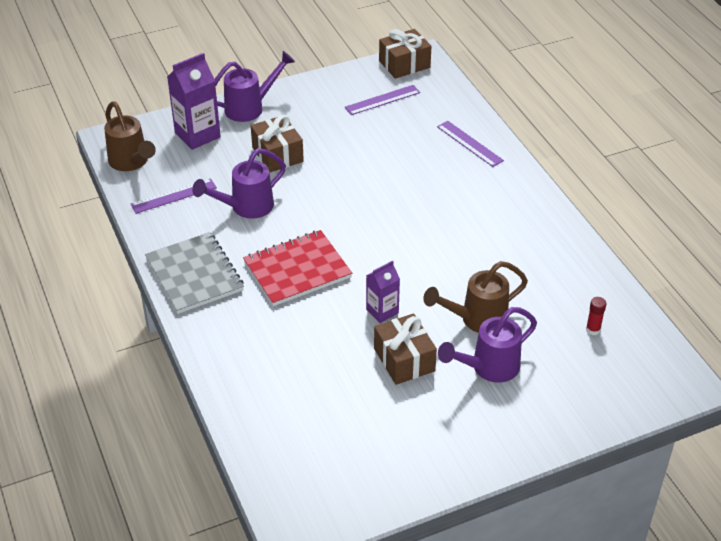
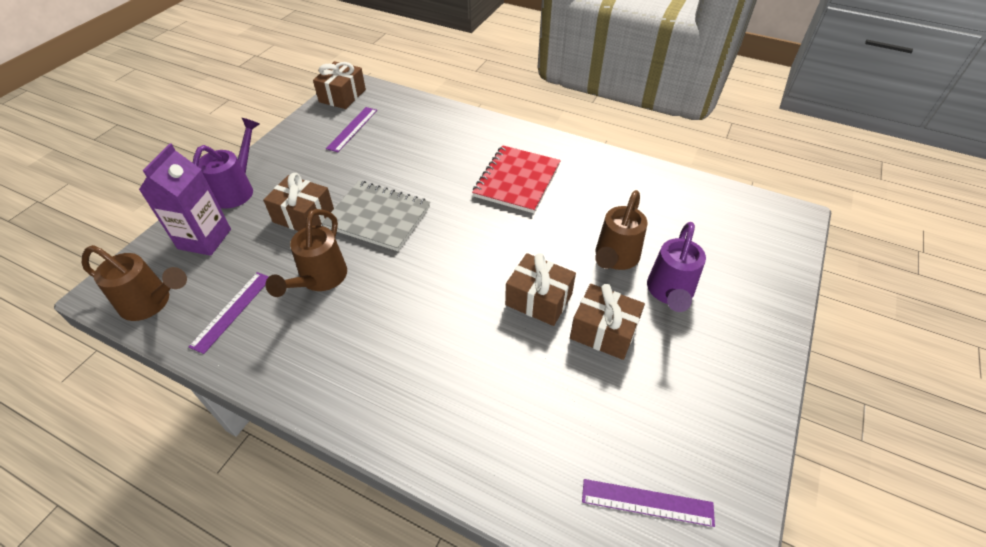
camera: 40 degrees left, 5 degrees up
grey notebook [145,232,244,314] -> grey notebook moved to [322,181,430,251]
purple watering can [192,148,286,219] -> brown watering can [266,209,347,297]
red notebook [243,230,352,306] -> red notebook moved to [472,145,561,213]
purple carton [366,260,400,323] -> brown gift [505,253,576,326]
purple ruler [437,121,504,167] -> purple ruler moved to [582,479,715,527]
red glue stick [586,297,606,335] -> none

